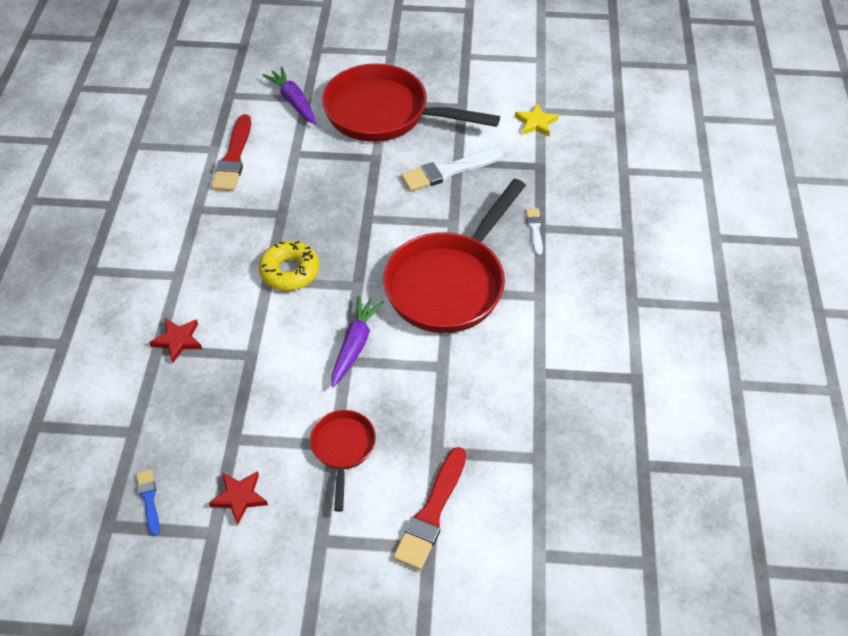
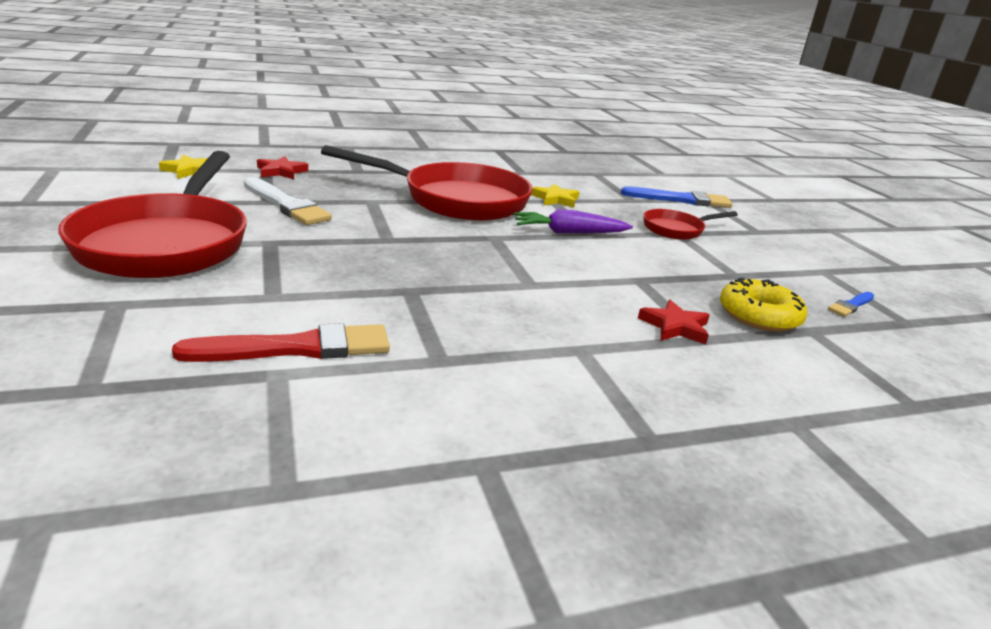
camera: 115 degrees left, 25 degrees down
red star [208,471,268,526] -> red star moved to [257,156,308,179]
yellow donut [259,241,319,291] -> yellow donut moved to [720,277,807,332]
purple carrot [262,67,316,124] -> none
red brush [393,447,466,570] -> blue brush [621,186,732,208]
white brush [526,208,543,255] -> none
none -> yellow star [531,184,579,208]

